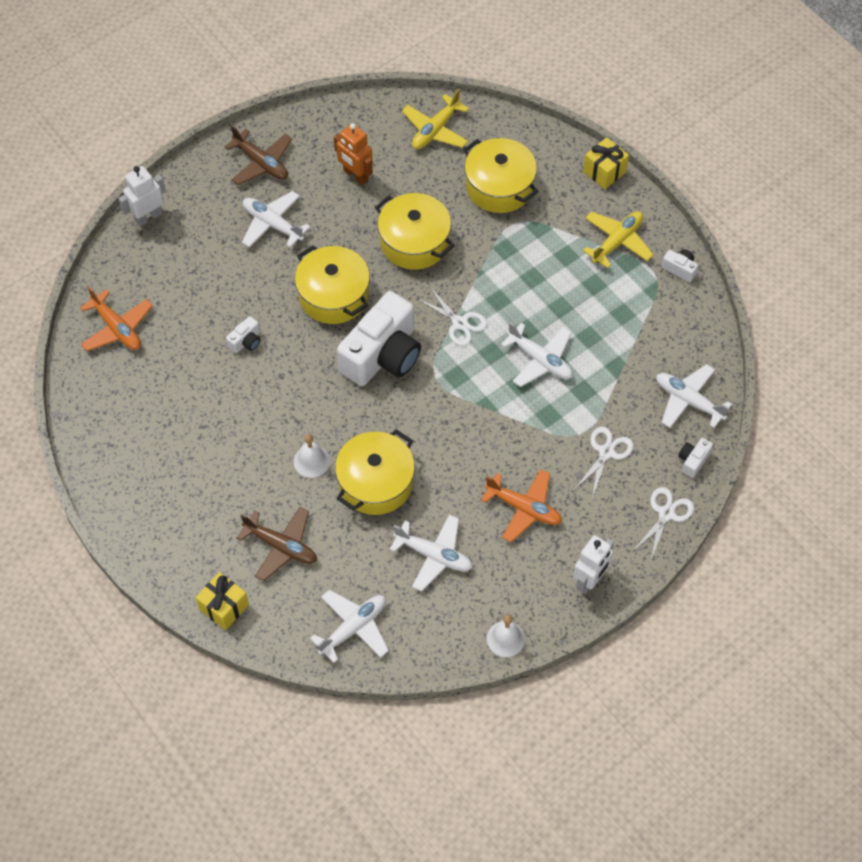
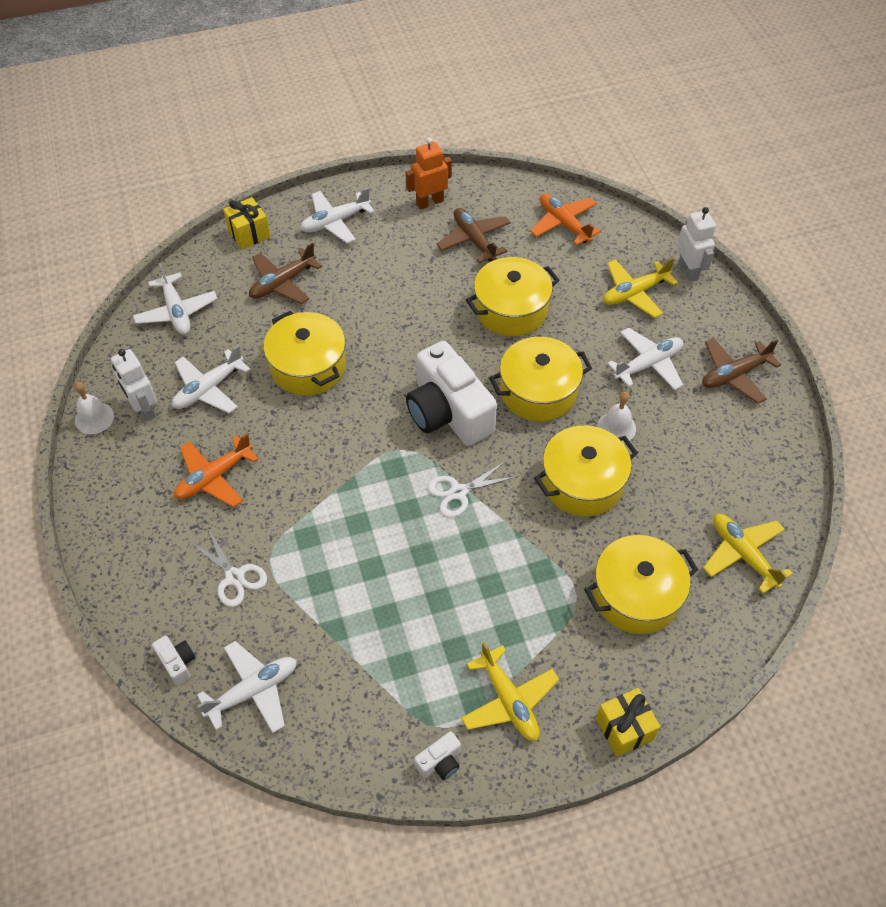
camera: 110 degrees right, 5 degrees down
orange plane [80,287,153,351] -> orange plane turned 75 degrees clockwise [530,194,601,245]
white camera [226,316,260,353] -> yellow pot [466,257,560,336]
white bell [294,434,330,478] -> white bell moved to [597,392,636,443]
orange robot [334,123,373,185] -> orange robot moved to [405,137,452,210]
white plane [501,322,573,387] -> white plane moved to [300,187,375,243]
white robot [573,535,614,594] -> white robot moved to [111,349,157,421]
white scissors [633,487,694,560] -> none
none -> brown plane [436,208,511,263]
none -> yellow plane [603,258,678,318]

